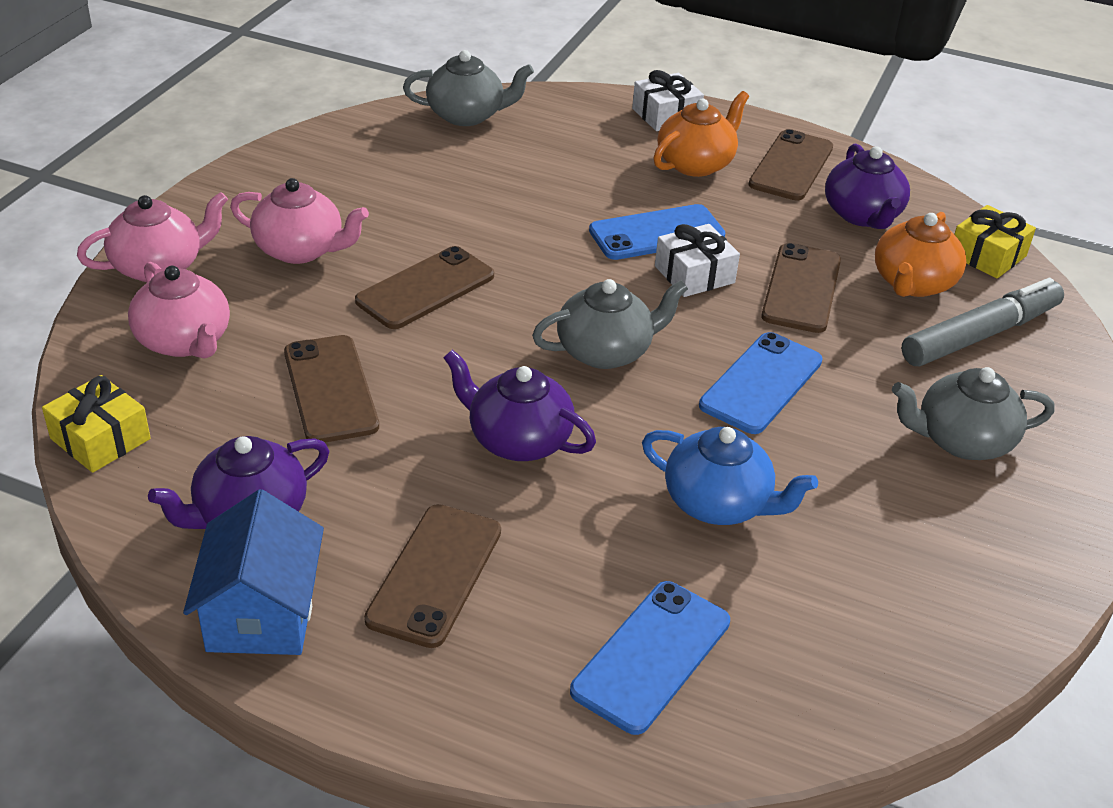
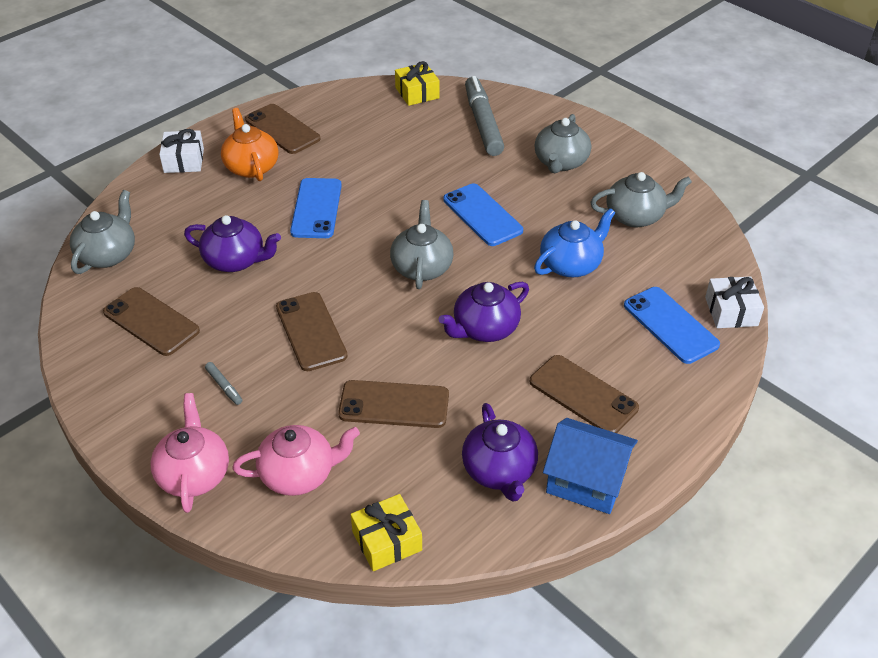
camera: 65 degrees left, 5 degrees up
pink teapot [230,178,369,264] -> grey marker [205,362,242,405]
white gift [655,224,740,297] -> white gift moved to [705,276,764,328]
brown phone [761,243,841,333] -> brown phone moved to [103,287,200,356]
purple teapot [825,144,910,229] -> purple teapot moved to [184,215,281,272]
orange teapot [875,212,966,297] -> none
none -> grey teapot [590,172,692,227]

